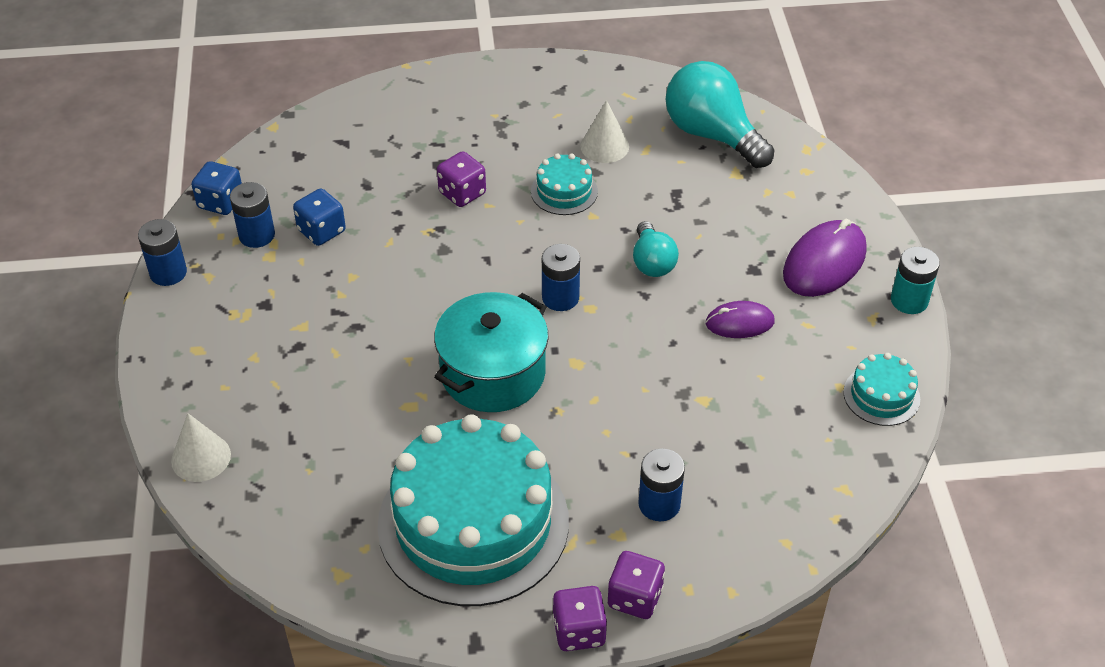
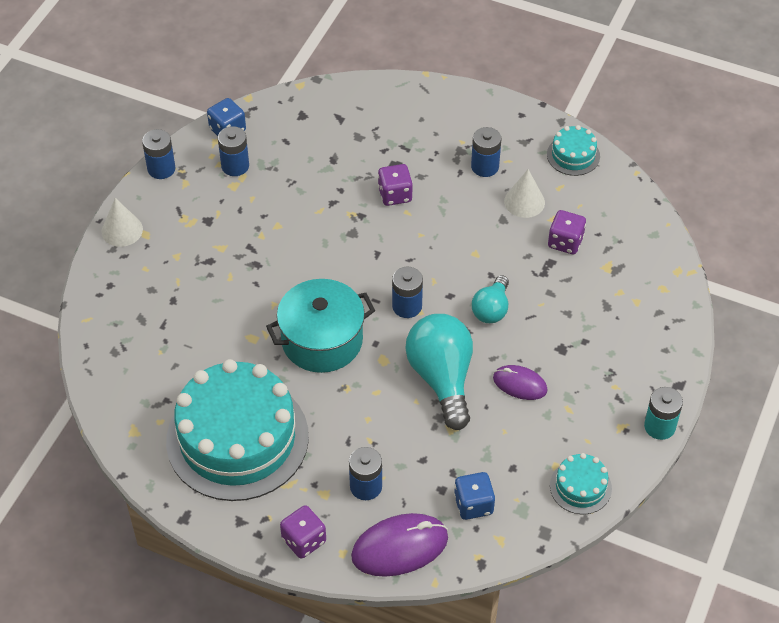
camera: 30 degrees right, 5 degrees up
white cone [171,413,231,482] -> white cone moved to [101,198,143,247]
blue dice [293,188,346,246] -> blue dice moved to [454,472,495,520]
turquoise cake [531,153,598,215] -> turquoise cake moved to [547,125,600,176]
purple dice [553,586,607,651] -> purple dice moved to [548,210,586,254]
turquoise light bulb [666,61,774,168] -> turquoise light bulb moved to [405,314,473,430]
purple mouse [783,219,867,297] -> purple mouse moved to [351,513,448,577]
none -> blue battery [471,127,501,177]

